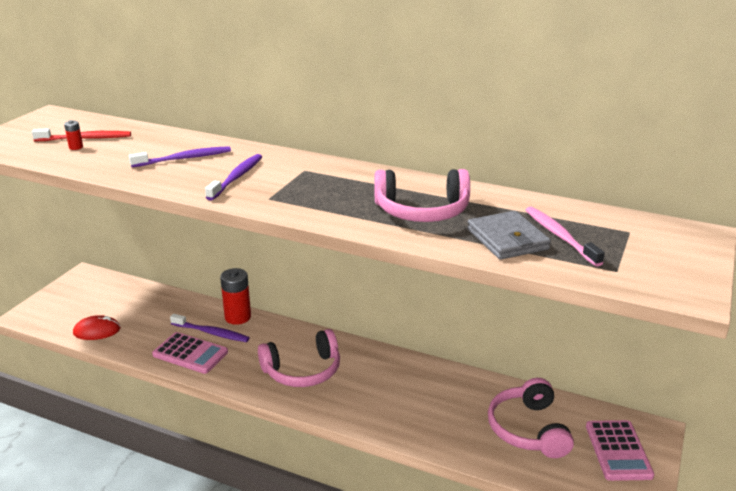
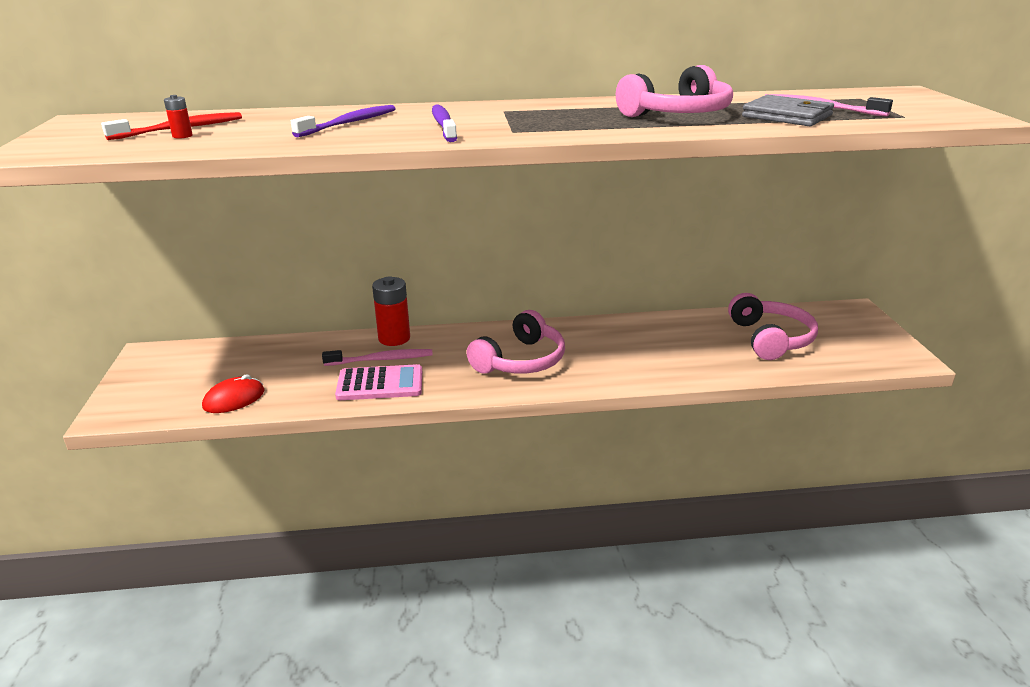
camera: 30 degrees left, 0 degrees up
purple toothbrush [170,314,250,342] -> pink toothbrush [322,349,433,366]
pink headphones [488,378,574,458] -> pink headphones turned 150 degrees counterclockwise [728,293,818,360]
pink calculator [586,420,654,481] -> none

